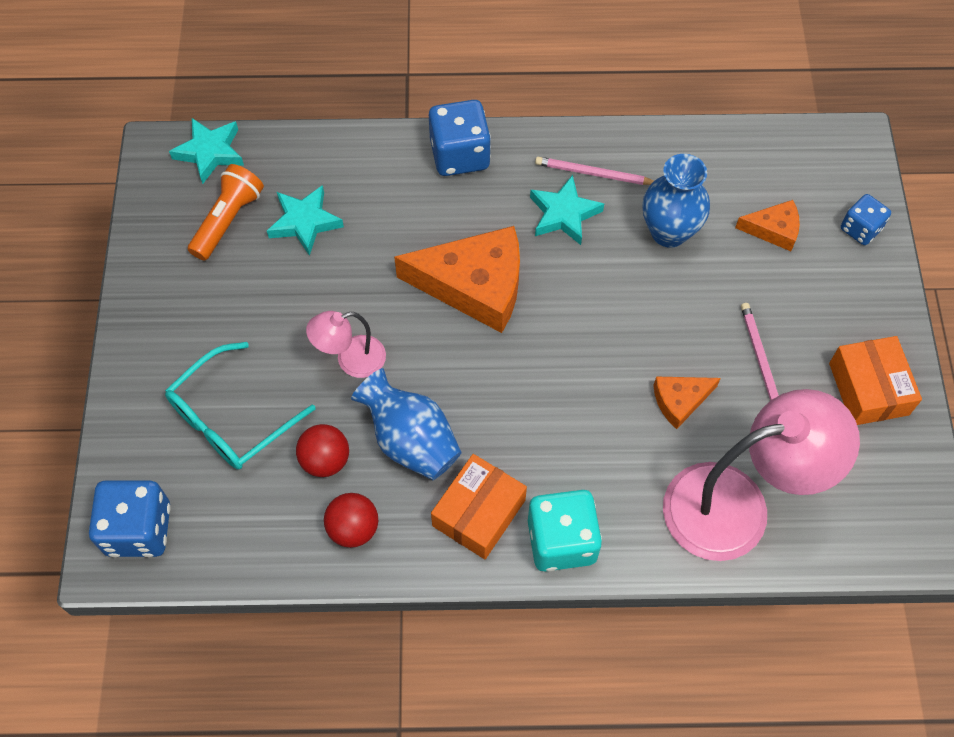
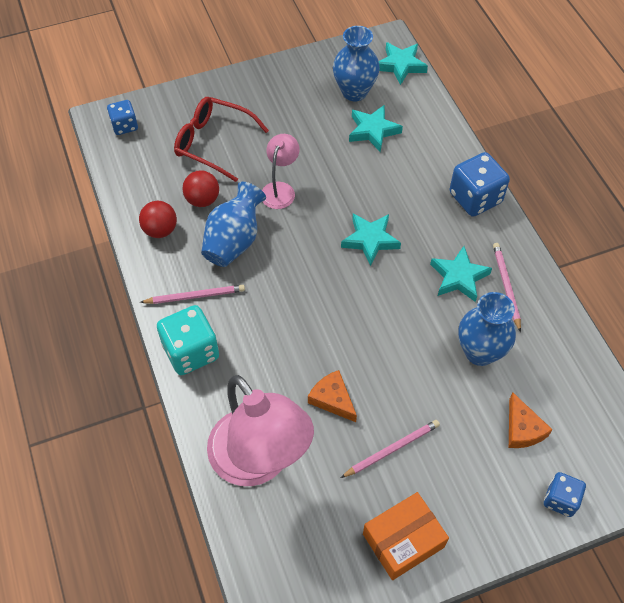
camera: 70 degrees right, 5 degrees down
blue dice [89,480,170,557] -> blue dice [107,100,138,135], size x0.60
turquoise glasses [165,342,316,469] -> red glasses [174,97,269,182]
orange flashlight [188,164,264,260] -> blue vase [333,26,380,101]
pink lamp [306,311,386,378] -> pink lamp turned 60 degrees clockwise [262,134,300,209]
orange cheese [394,226,520,333] -> turquoise star [341,214,401,266]
orange box [431,454,527,559] -> pink pencil [140,285,245,304]

